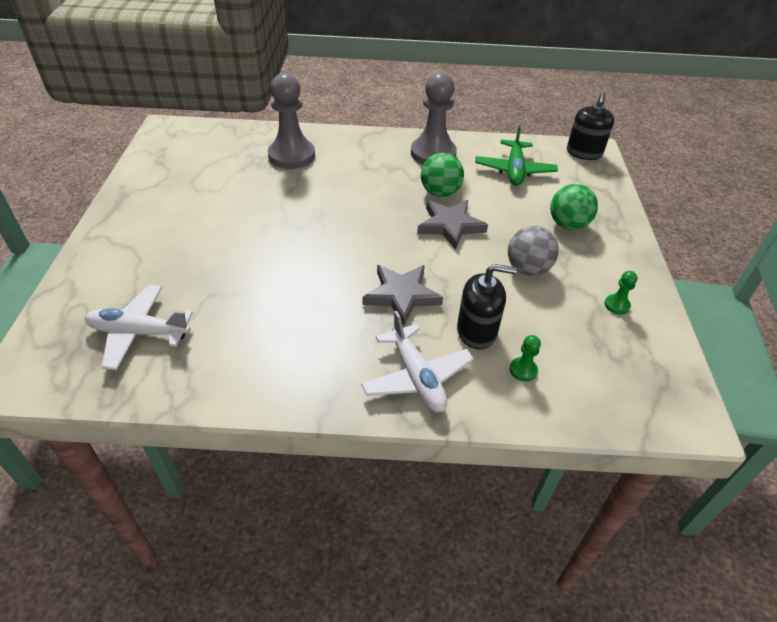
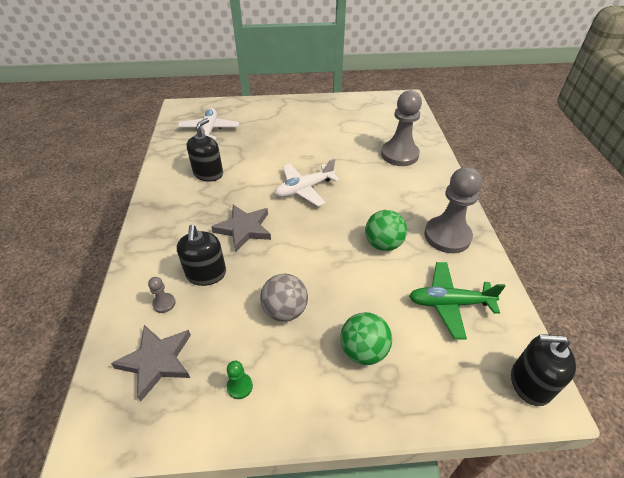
camera: 85 degrees right, 0 degrees up
white plane [361,311,474,412] -> white plane moved to [275,158,340,206]
grey star [417,200,488,250] -> grey star moved to [111,325,191,401]
green pawn [510,335,541,382] -> grey pawn [148,277,176,313]
none -> black soap dispenser [187,118,223,182]

